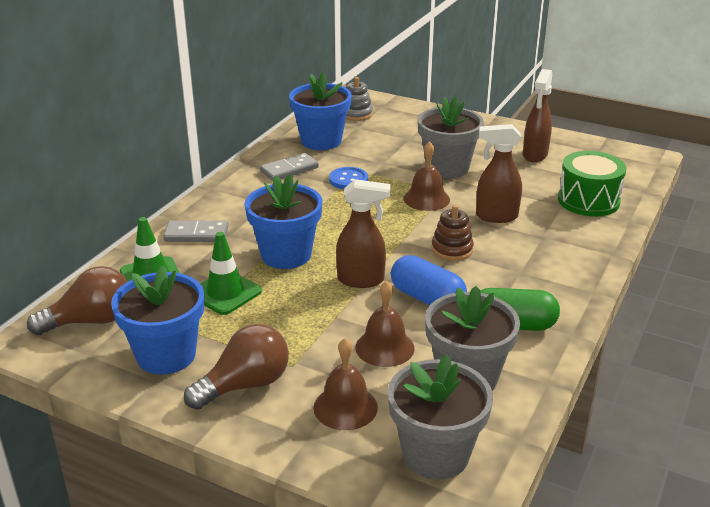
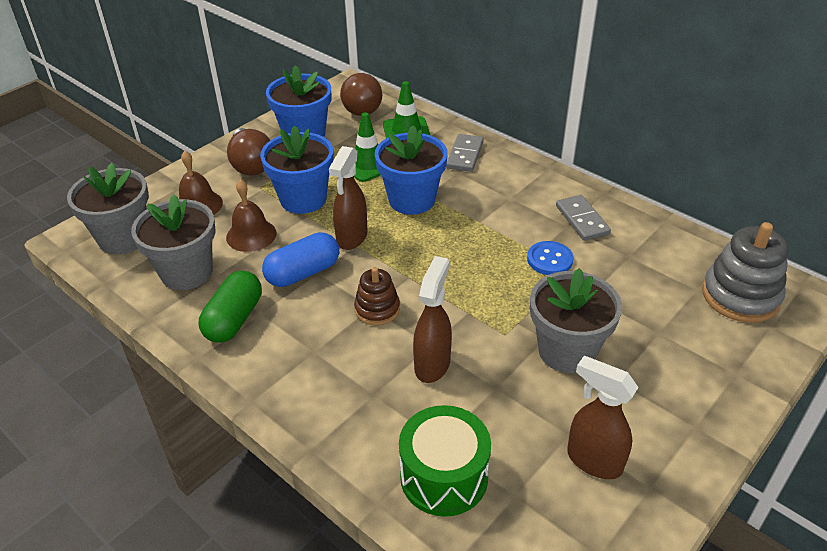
camera: 105 degrees right, 10 degrees up
blue flower pot [289,72,352,150] -> blue flower pot moved to [260,126,333,214]
grey stacking toy [346,77,373,121] -> grey stacking toy [702,222,789,323], size x1.68
brown bell [404,141,450,211] -> none

